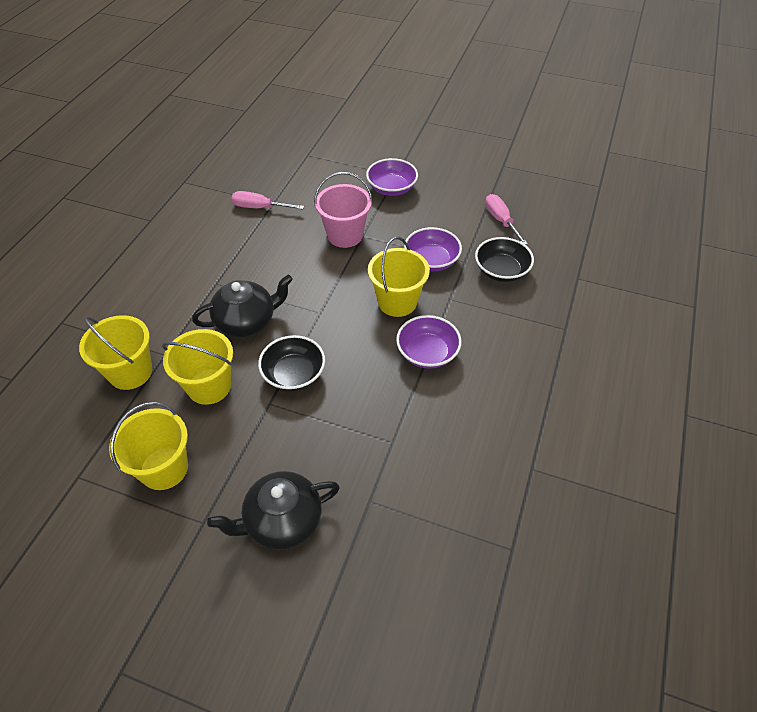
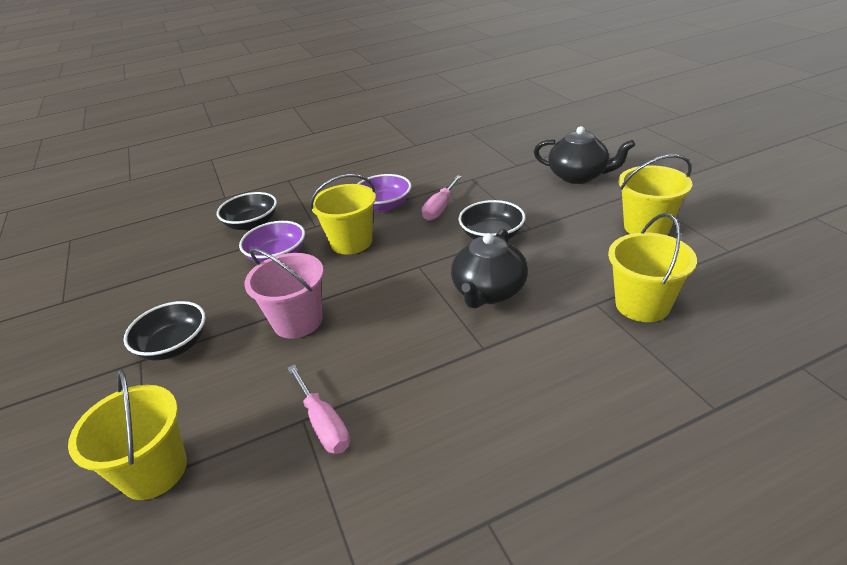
camera: 130 degrees left, 15 degrees down
yellow bucket [162,329,233,405] -> yellow bucket moved to [68,370,187,500]
black teapot [192,275,293,337] -> black teapot turned 90 degrees counterclockwise [451,229,528,309]
purple bowl [366,158,418,196] -> black bowl [124,301,206,360]
pink screwdriver [485,194,528,245] -> pink screwdriver moved to [422,176,462,221]

